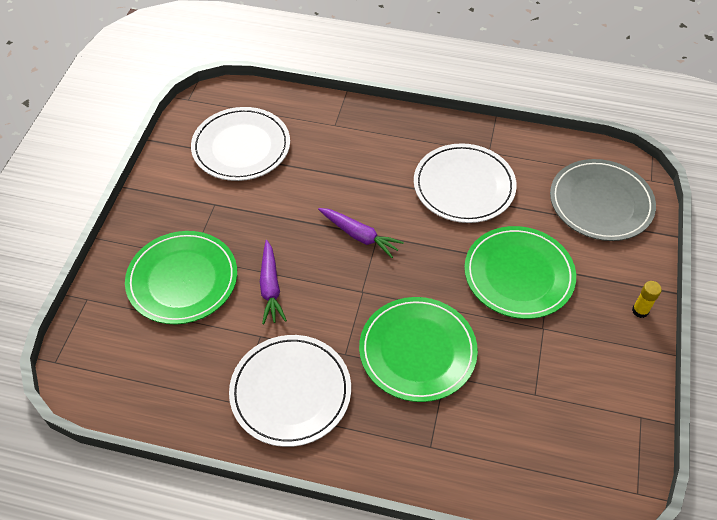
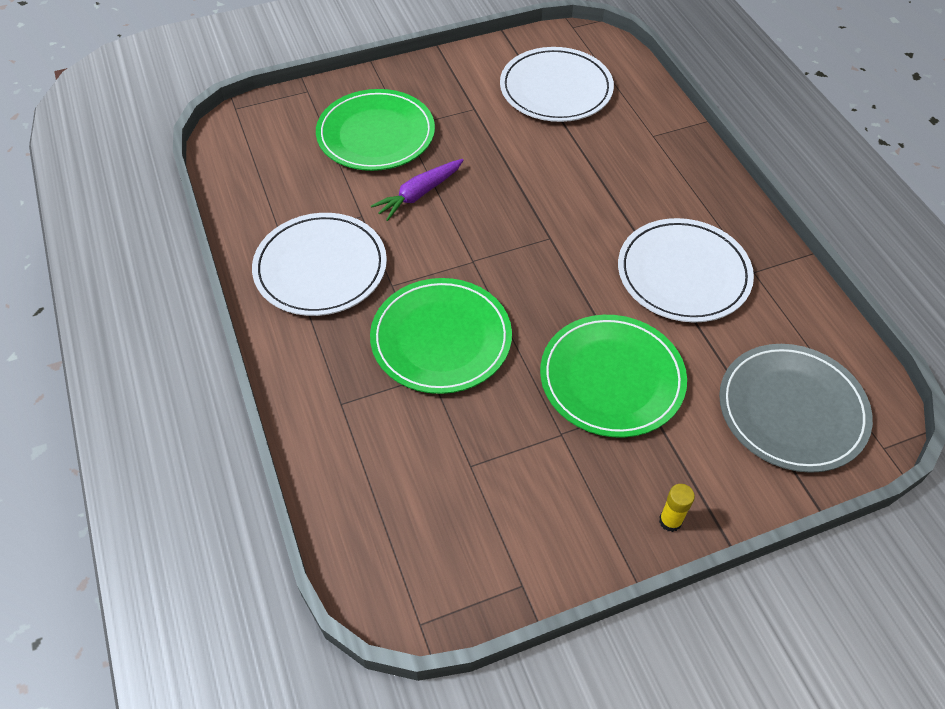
camera: 55 degrees right, 0 degrees up
purple carrot [318,208,404,258] -> none

